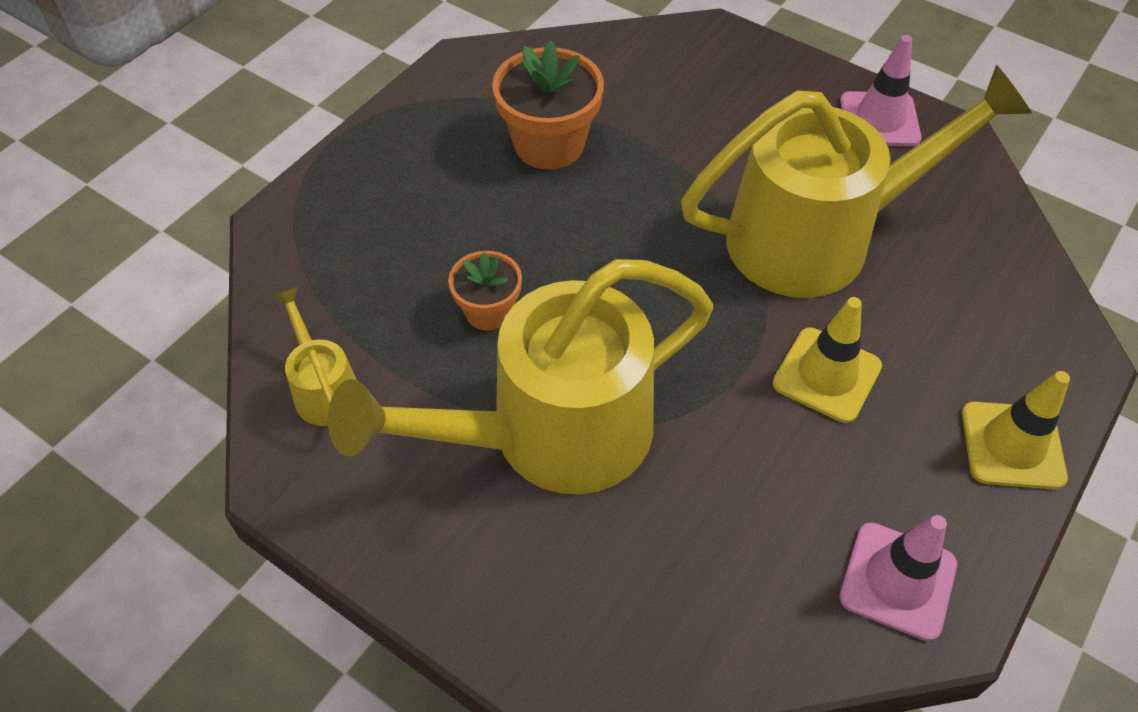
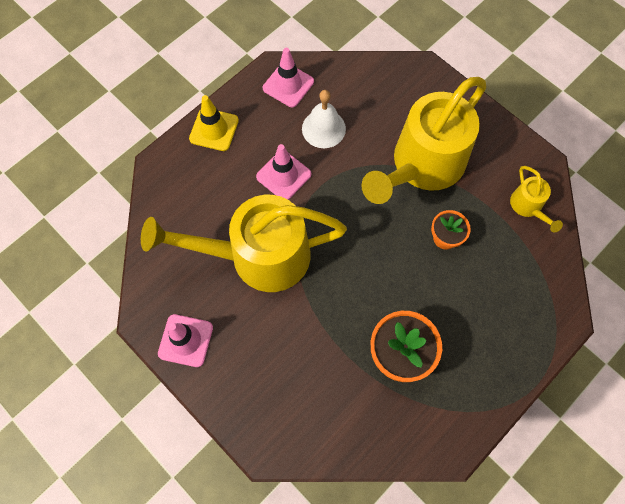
camera: 170 degrees left, 15 degrees up
yellow watering can [328,259,713,495] -> yellow watering can turned 150 degrees clockwise [361,77,486,204]
yellow traffic cone [773,297,882,423] -> pink traffic cone [256,144,311,200]
none -> white bell [302,90,346,148]

